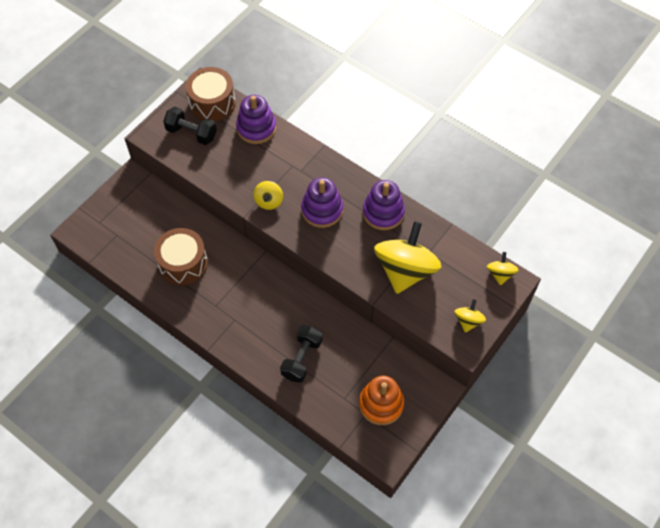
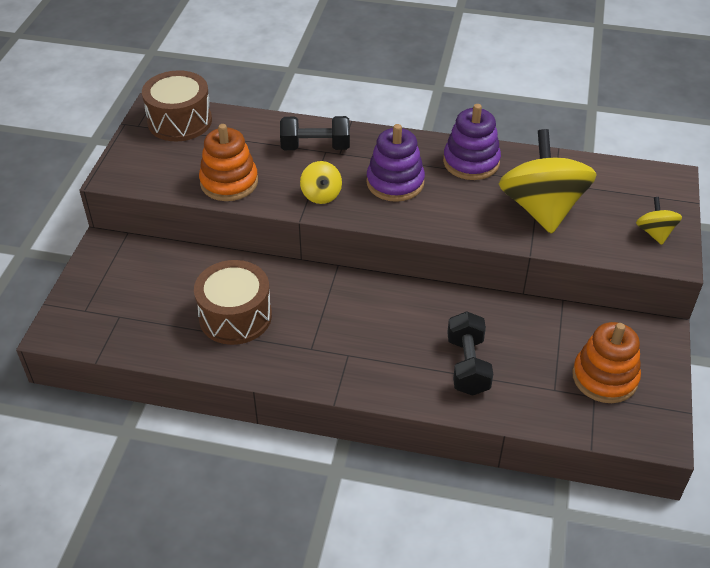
camera: 25 degrees left, 15 degrees down
black dumbbell [163,107,217,145] -> black dumbbell moved to [280,116,350,150]
purple stacking toy [236,95,276,144] -> none
yellow spinning top [487,252,518,286] -> none
none -> orange stacking toy [199,124,258,201]

